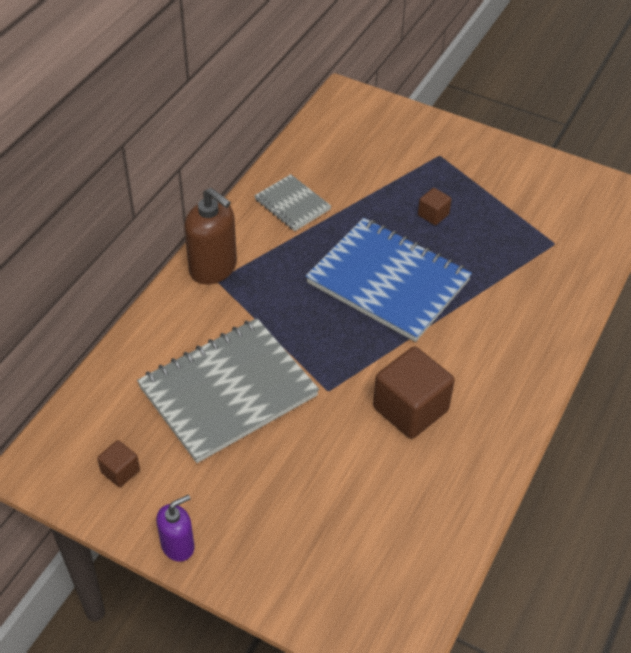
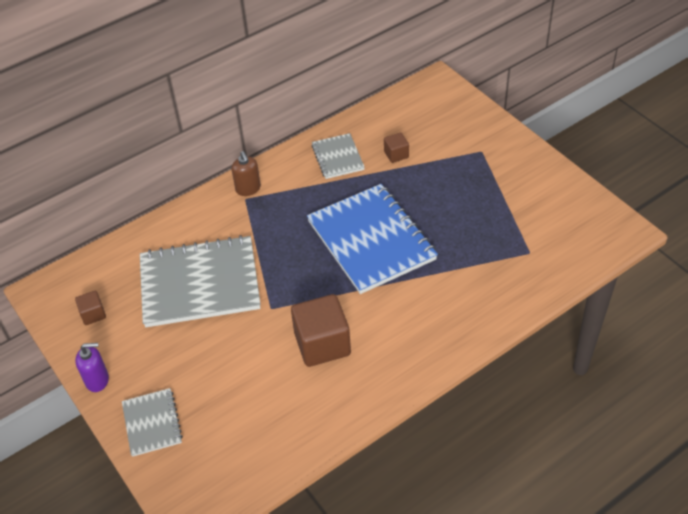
camera: 30 degrees right, 0 degrees up
brown soap dispenser [184,188,237,284] -> brown soap dispenser [232,151,261,196], size x0.60
brown cube [418,188,452,225] -> brown cube moved to [384,133,409,163]
none -> grey notebook [122,388,183,457]

